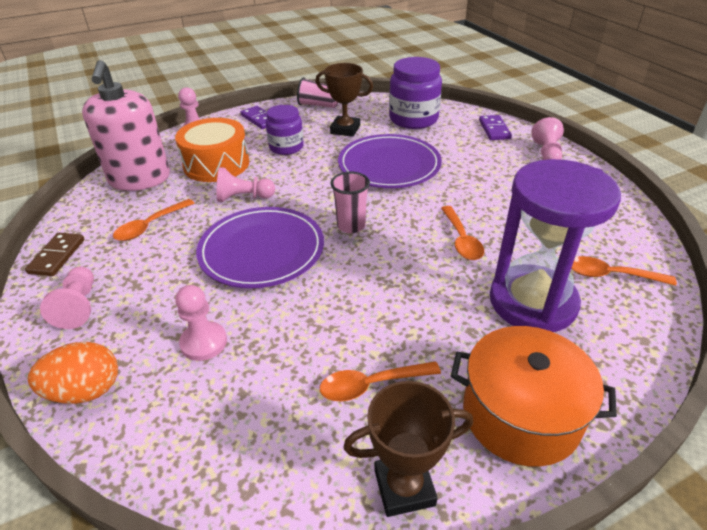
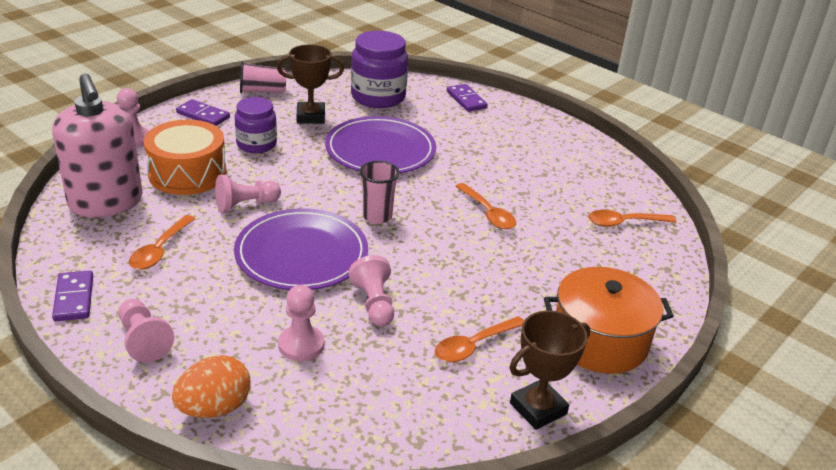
camera: 25 degrees left, 5 degrees down
brown domino [25,233,84,276] -> purple domino [52,271,93,321]
purple hourglass [490,159,621,332] -> none
pink pawn [531,117,564,160] -> pink pawn moved to [348,255,394,327]

